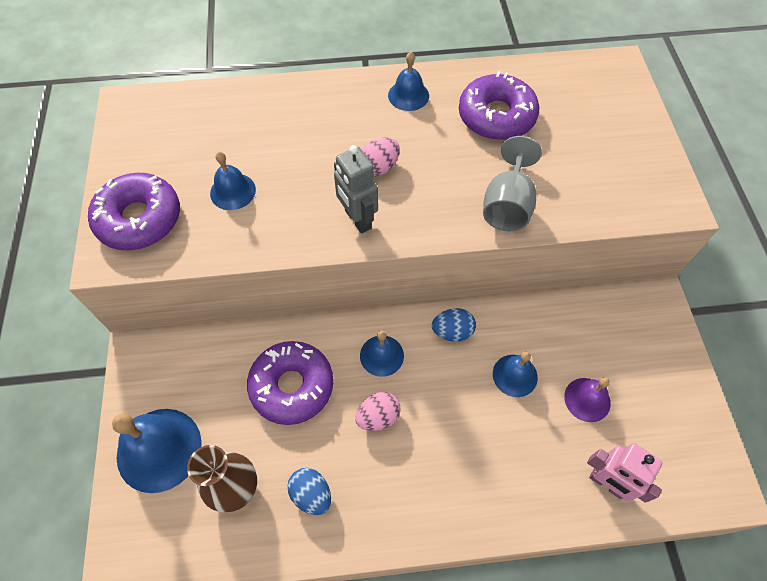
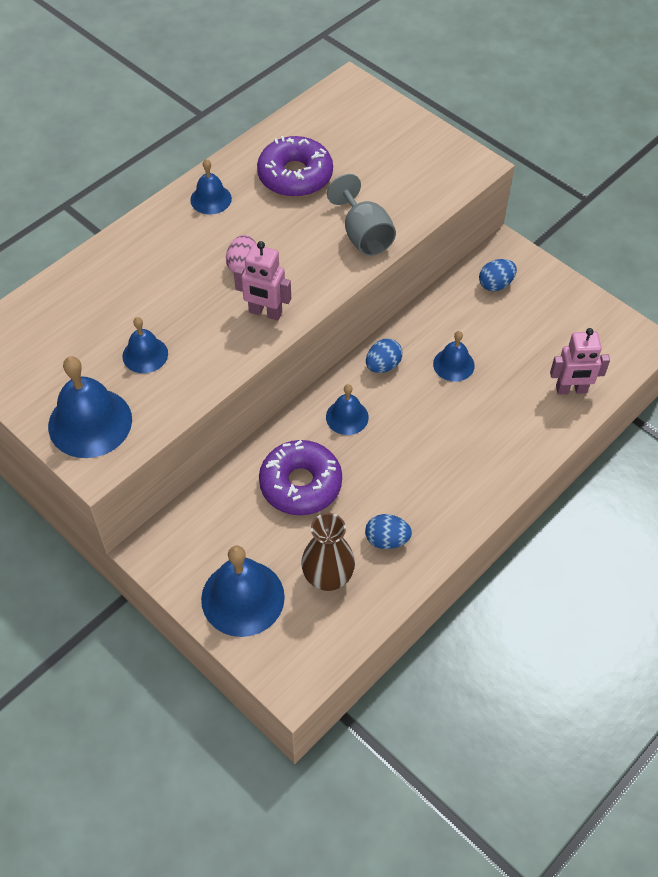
camera: 40 degrees left, 5 degrees down
purple donut [88,173,180,251] -> blue bell [48,356,132,458]
grey robot [334,145,378,233] -> pink robot [234,241,291,321]
pink egg [355,392,401,431] -> none
purple bell [564,377,611,422] -> none
none -> blue egg [479,259,517,291]

